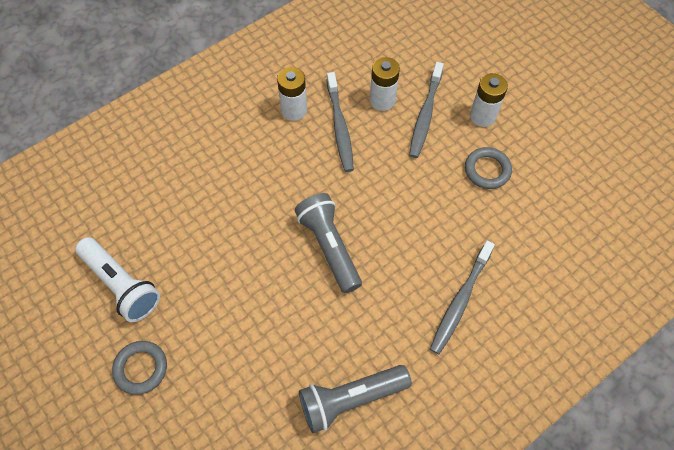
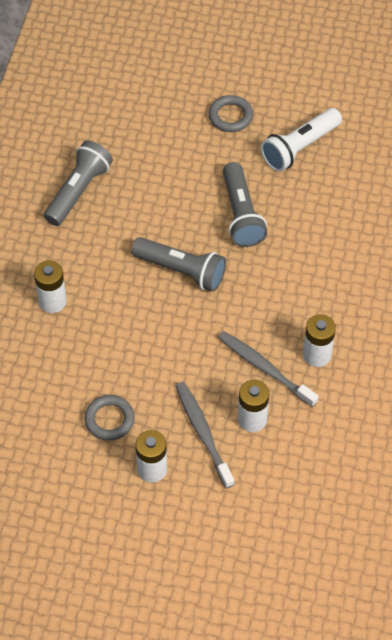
camera: 140 degrees right, 5 degrees down
white flashlight [75,237,160,322] -> white flashlight turned 45 degrees counterclockwise [261,108,342,172]
grey toothbrush [430,240,495,354] -> white battery [34,260,67,313]
none -> grey flashlight [223,162,268,247]

